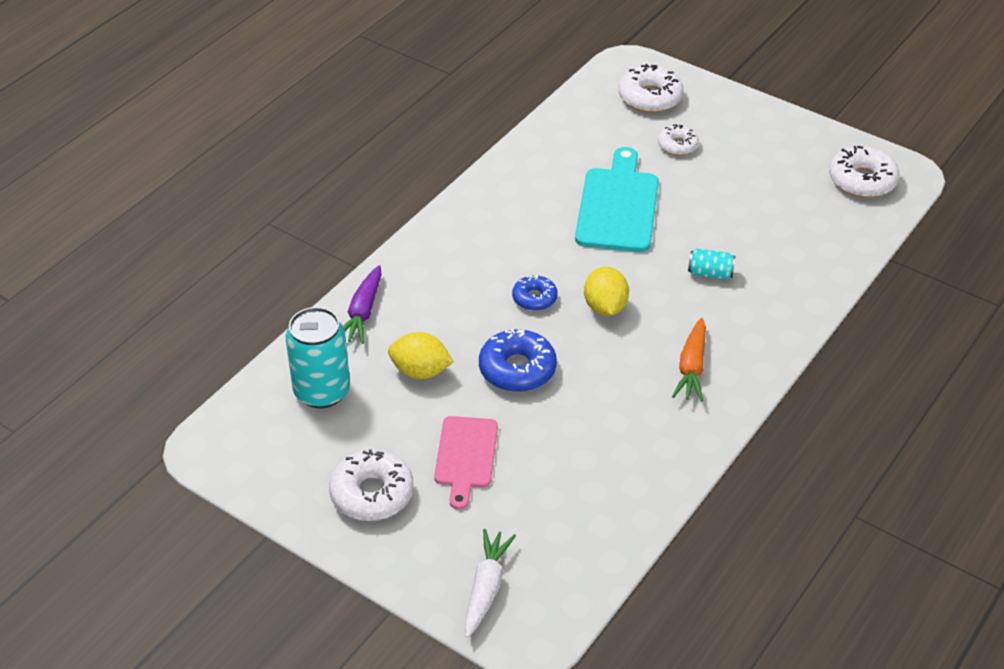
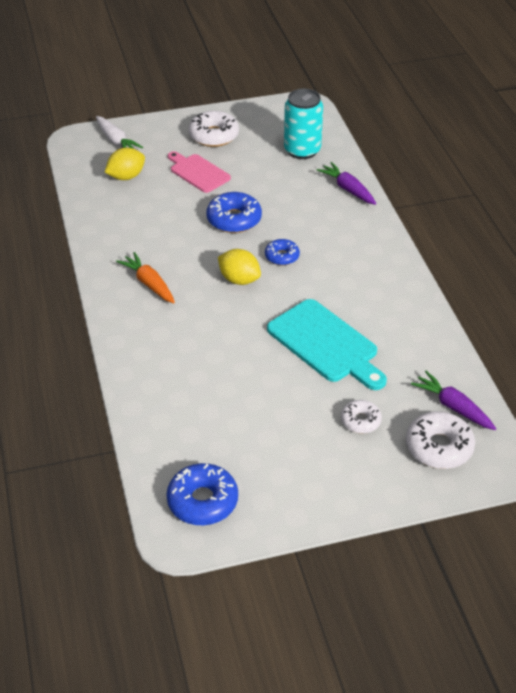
camera: 130 degrees right, 0 degrees up
yellow lemon [388,332,454,379] -> yellow lemon moved to [105,148,145,180]
turquoise can [688,248,736,280] -> none
white donut [829,146,900,198] -> blue donut [166,463,238,525]
none -> purple carrot [411,371,496,430]

